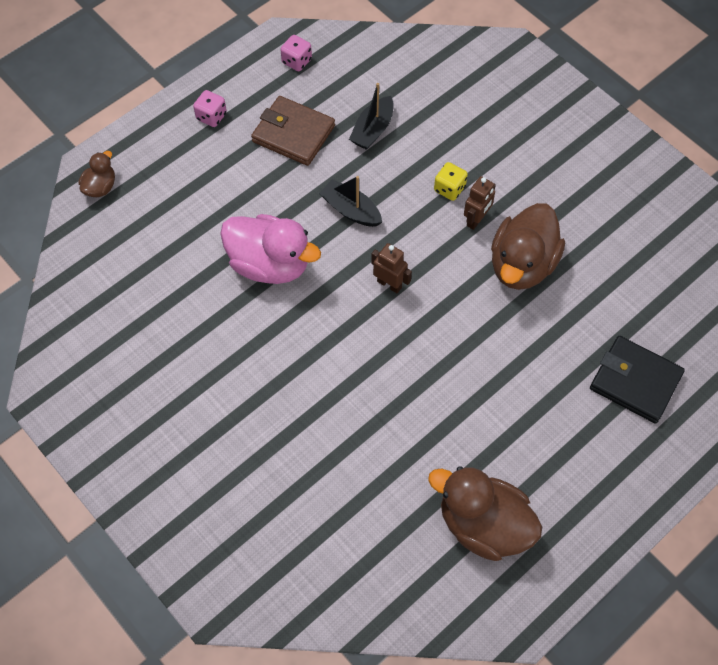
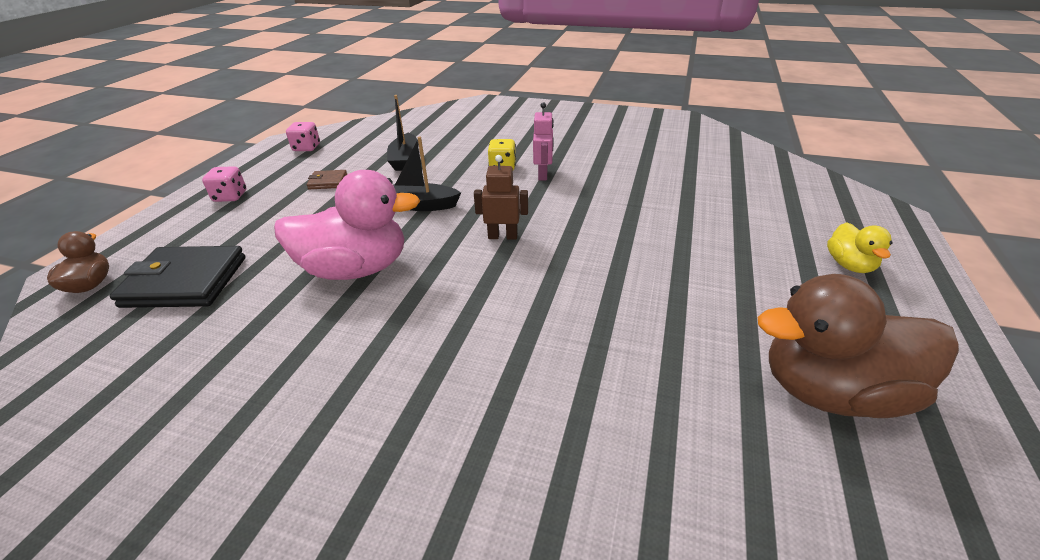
camera: 30 degrees left, 25 degrees down
brown wallet [251,96,335,166] -> brown wallet [307,170,347,189], size x0.48
brown robot [464,176,496,230] -> pink robot [533,102,554,181]
brown duck [491,203,565,290] -> none
black wallet [590,336,685,423] -> black wallet moved to [110,246,245,308]
none -> yellow duck [827,222,892,273]

